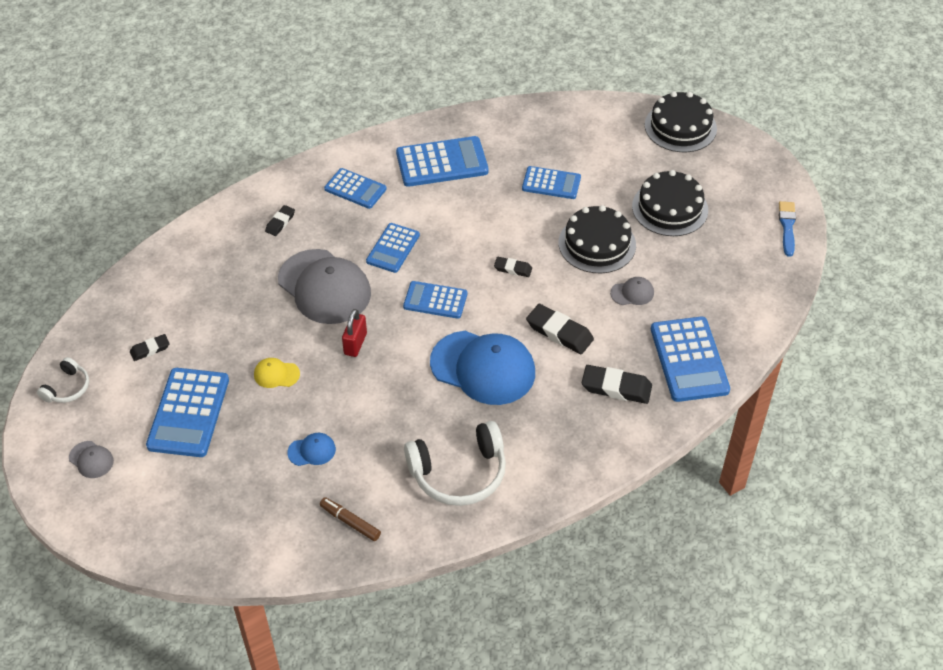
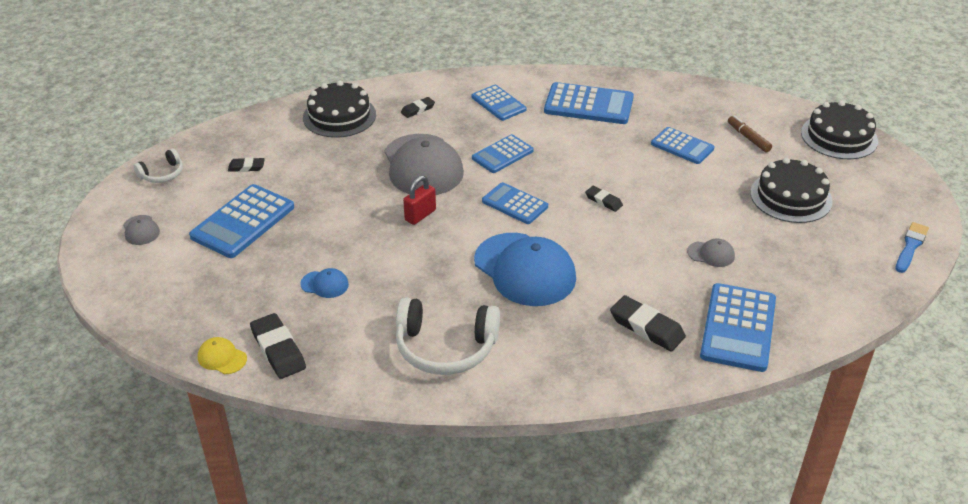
camera: 25 degrees right, 10 degrees down
yellow cap [254,358,300,388] -> yellow cap moved to [198,337,247,374]
brown marker [320,497,381,541] -> brown marker moved to [728,116,772,152]
black eraser [526,304,594,354] -> black eraser moved to [250,313,306,379]
black cake [559,205,636,273] -> black cake moved to [303,81,376,138]

